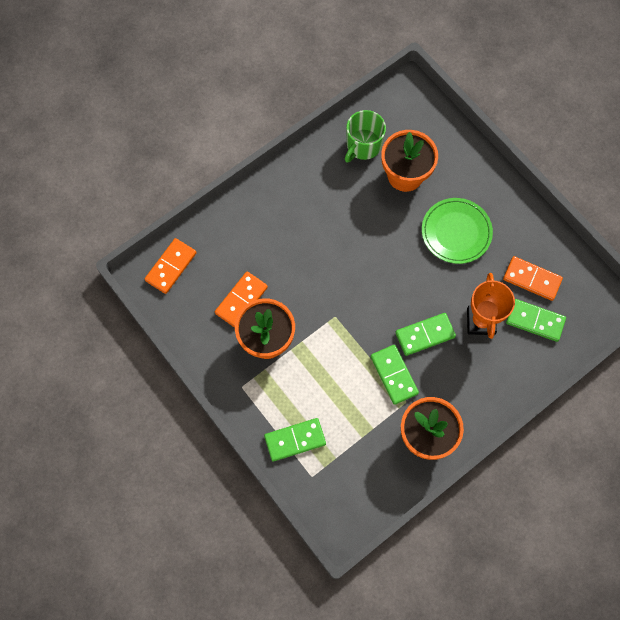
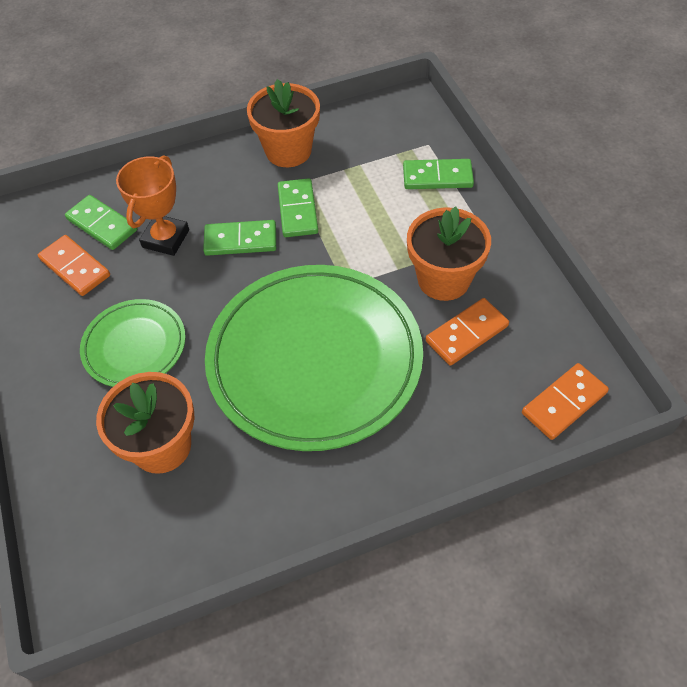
camera: 160 degrees left, 15 degrees down
green mug [345,110,386,162] -> none
none -> green plate [205,265,423,451]

